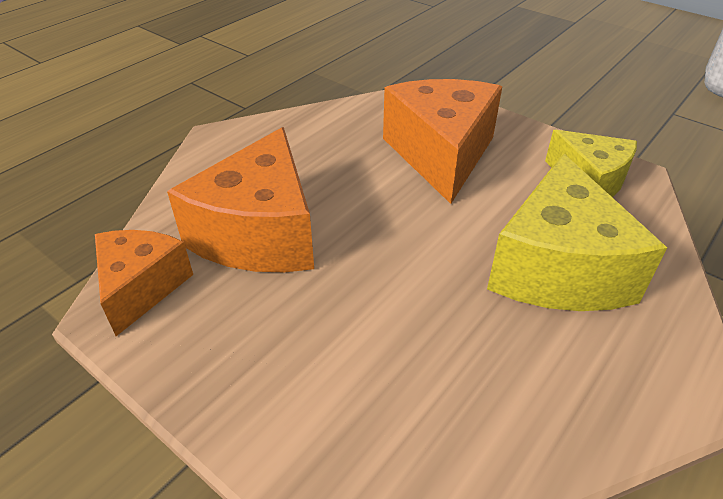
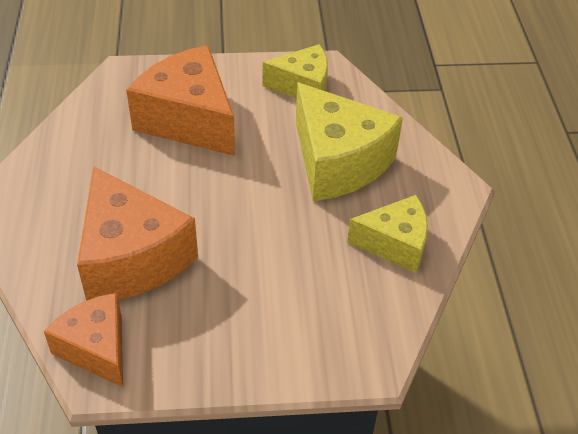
camera: 45 degrees left, 5 degrees up
none -> yellow cheese [347,195,428,273]

